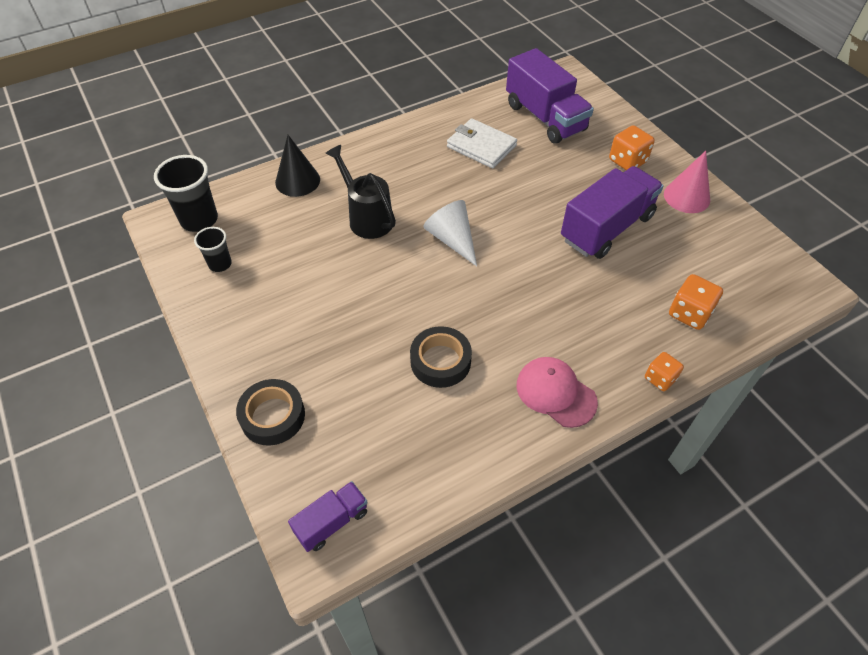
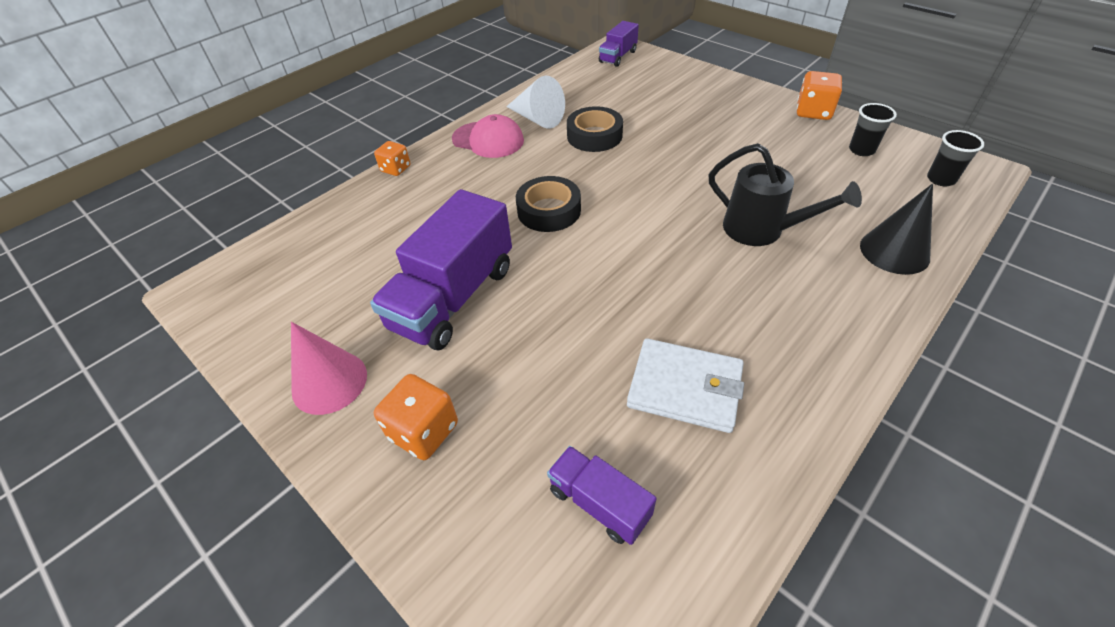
camera: 165 degrees right, 5 degrees down
black cup [154,155,218,232] -> black cup [927,130,984,186], size x0.58
black tape [236,379,305,445] -> black tape moved to [516,176,581,232]
white cone [423,200,477,266] -> white cone moved to [506,75,565,129]
purple truck [506,48,594,144] -> purple truck [547,446,657,545], size x0.52
orange dice [669,274,723,330] -> orange dice moved to [797,71,842,120]

